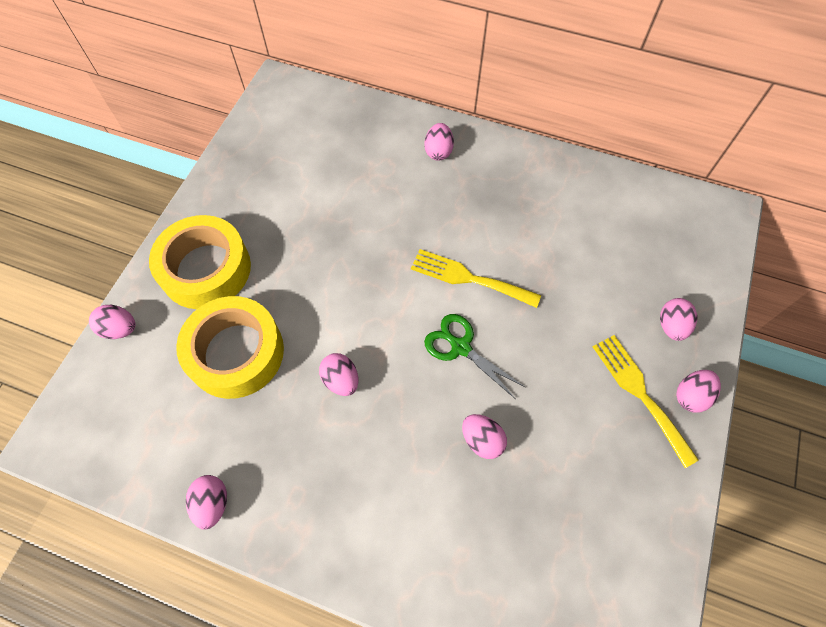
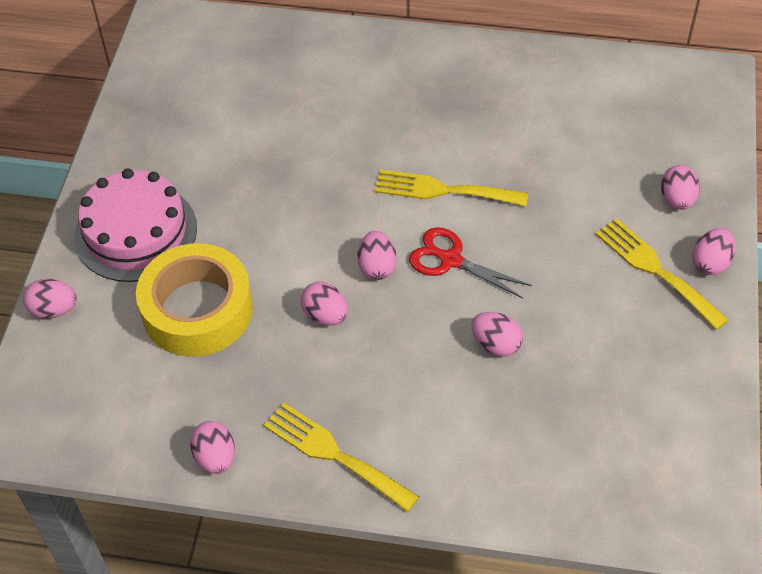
camera: 10 degrees left, 10 degrees down
yellow tape [149,215,251,309] -> pink cake [75,168,197,282]
pink egg [424,123,454,161] -> pink egg moved to [357,231,397,280]
green scissors [424,314,526,398] -> red scissors [409,227,531,298]
none -> yellow fork [264,403,419,512]

